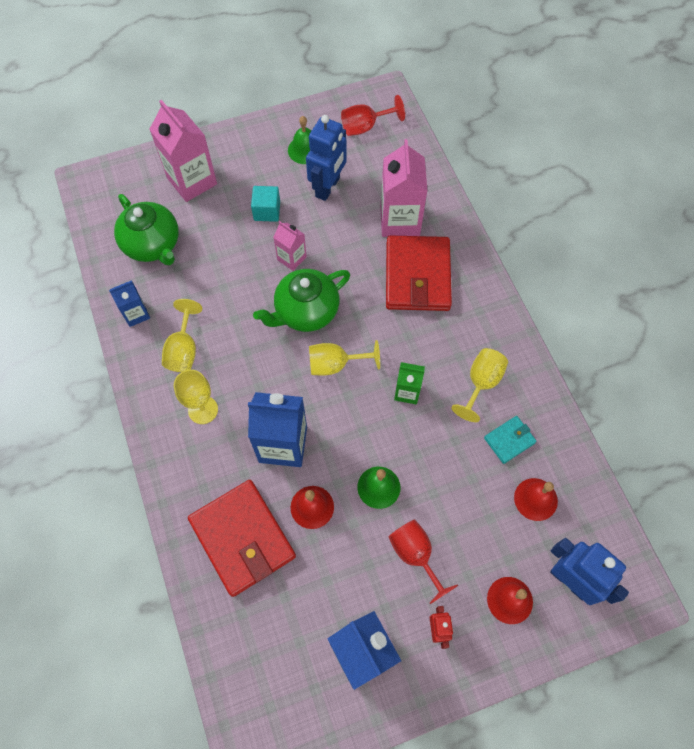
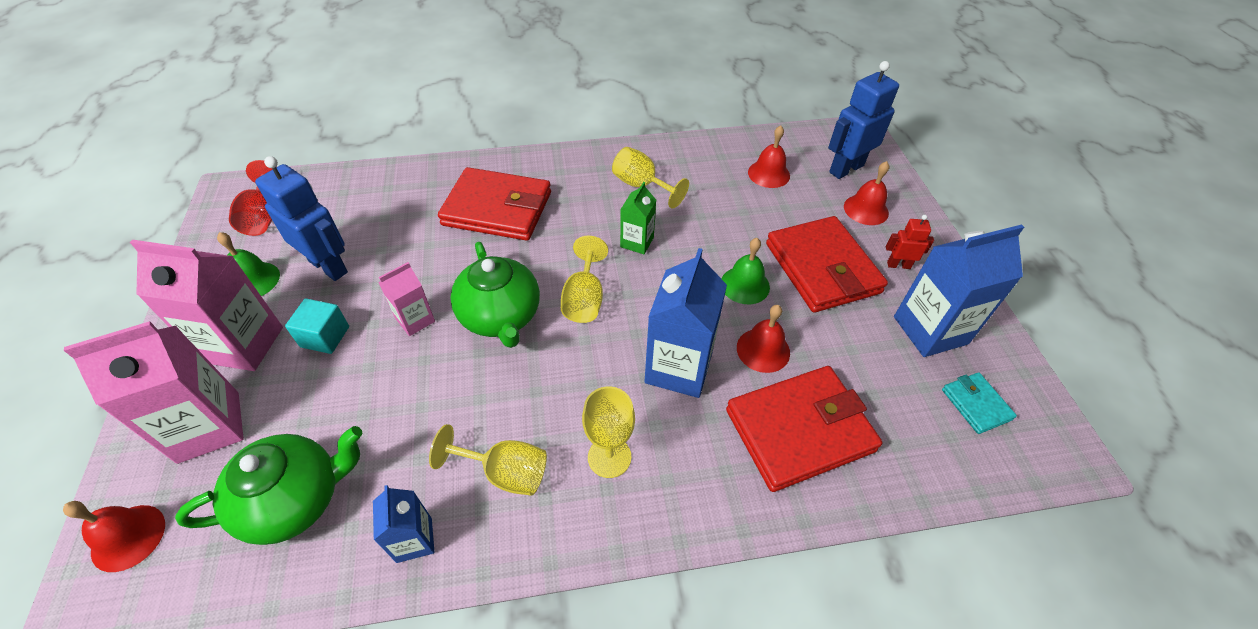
camera: 80 degrees left, 15 degrees down
pink carton [380,139,427,237] -> pink carton moved to [130,240,283,371]
red goblet [389,519,458,604] -> red wallet [766,216,888,312]
turquoise wallet [484,416,537,464] -> turquoise wallet moved to [942,372,1017,434]
none -> red bell [63,501,165,572]

